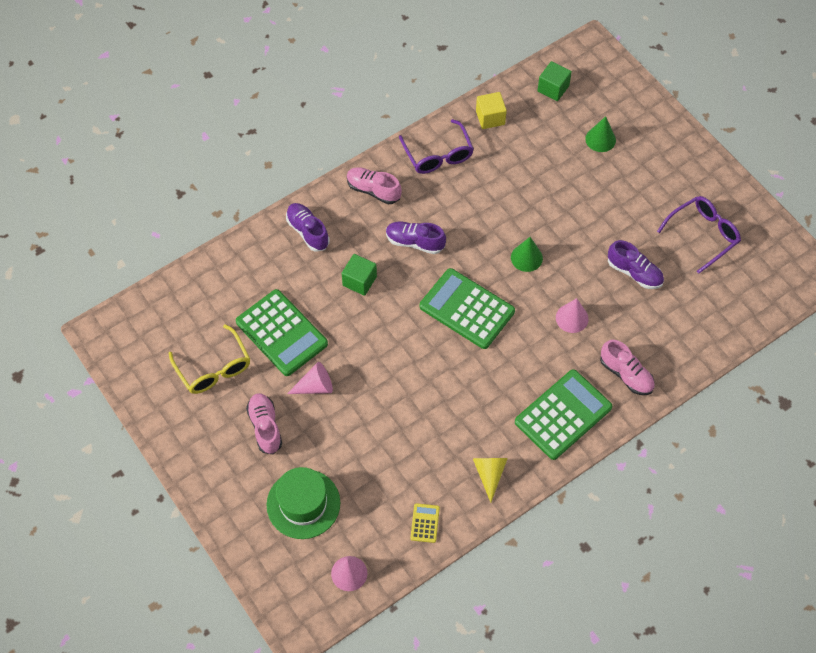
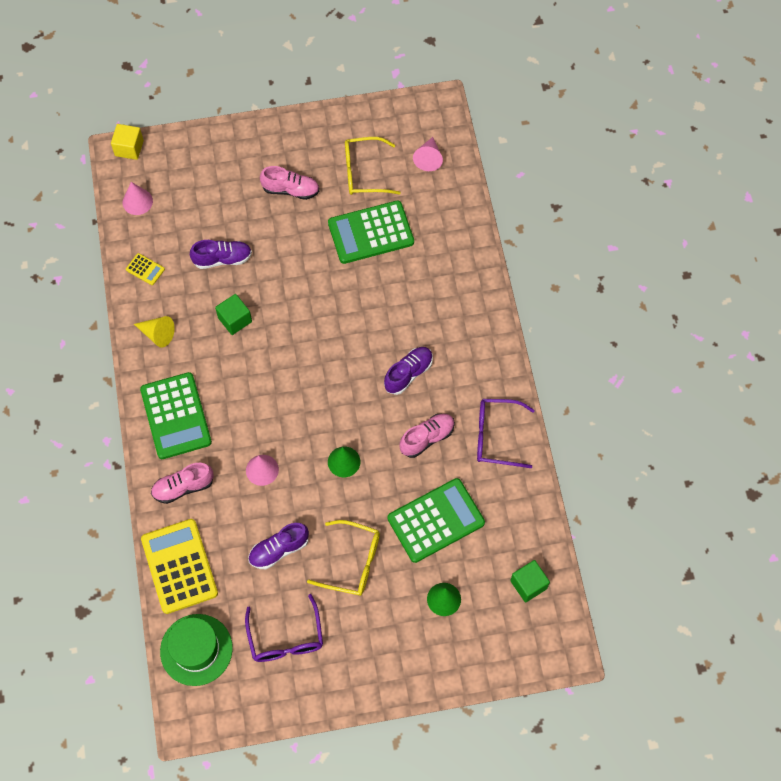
camera: 115 degrees right, 5 degrees up
green hat [267,467,340,539] -> green hat moved to [160,614,233,686]
purple shoe [286,203,330,252] -> purple shoe moved to [190,240,252,269]
pink cone [287,362,333,394] -> pink cone moved to [413,137,443,171]
green cube [342,254,377,296] -> green cube moved to [215,294,252,335]
pink shoe [347,167,402,204] -> pink shoe moved to [400,414,455,458]
green calculator [420,268,515,349] -> green calculator moved to [388,478,485,563]
yellow cube [476,92,507,129] -> yellow cube moved to [111,124,144,160]
none -> yellow calculator [141,519,218,614]
none -> yellow glasses [307,520,380,596]

